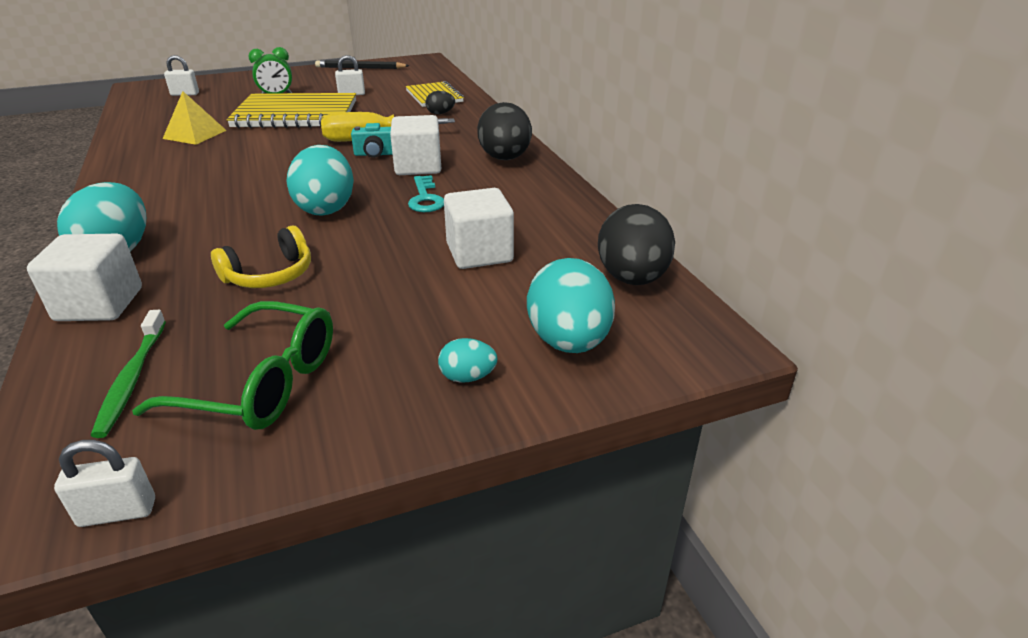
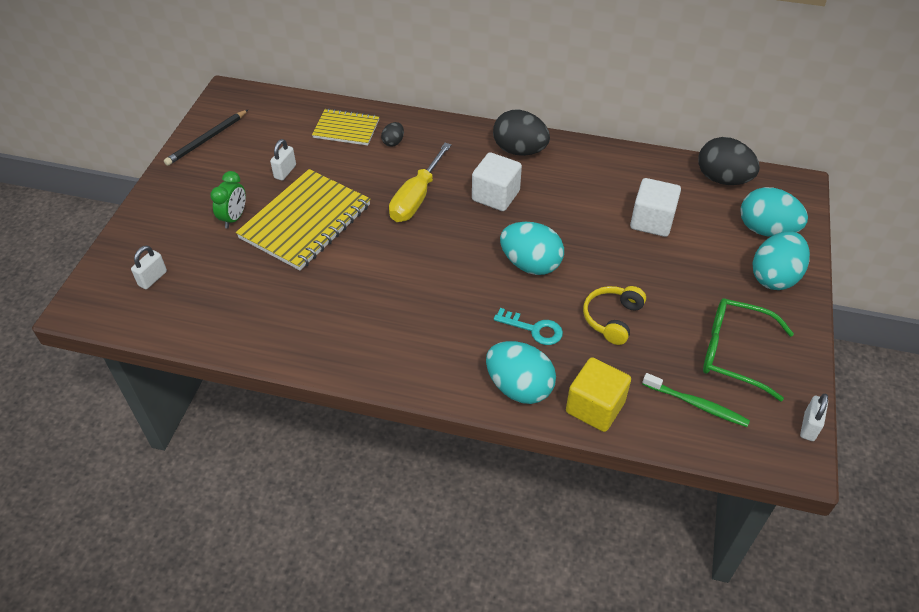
camera: 55 degrees left, 15 degrees up
white cube [27,234,142,321] -> yellow cube [566,357,631,432]
green glasses [132,301,333,430] -> green glasses turned 120 degrees counterclockwise [703,298,794,402]
yellow pyramid [163,91,227,145] -> none
yellow headphones [211,226,311,288] -> yellow headphones turned 150 degrees counterclockwise [583,286,646,345]
turquoise camera [351,123,392,158] -> none
turquoise key [408,175,444,212] -> turquoise key moved to [494,308,563,345]
turquoise egg [438,338,498,383] -> turquoise egg [752,231,810,290], size x2.08

